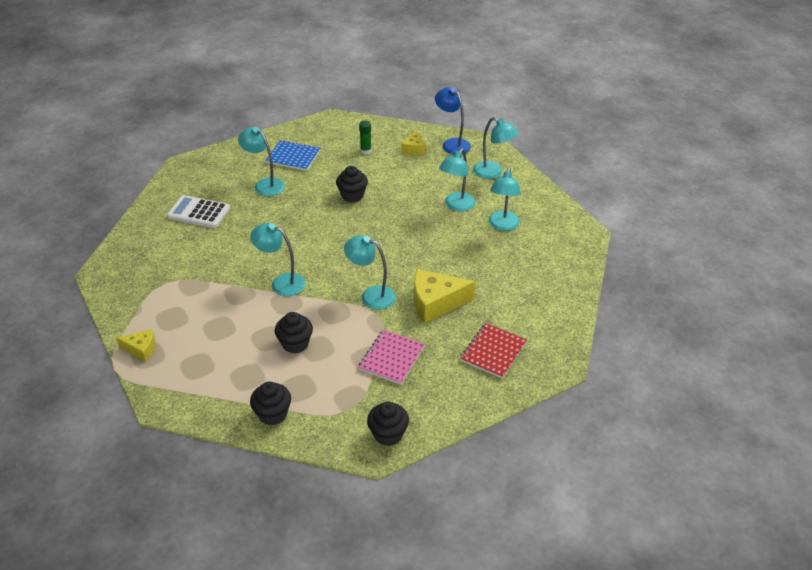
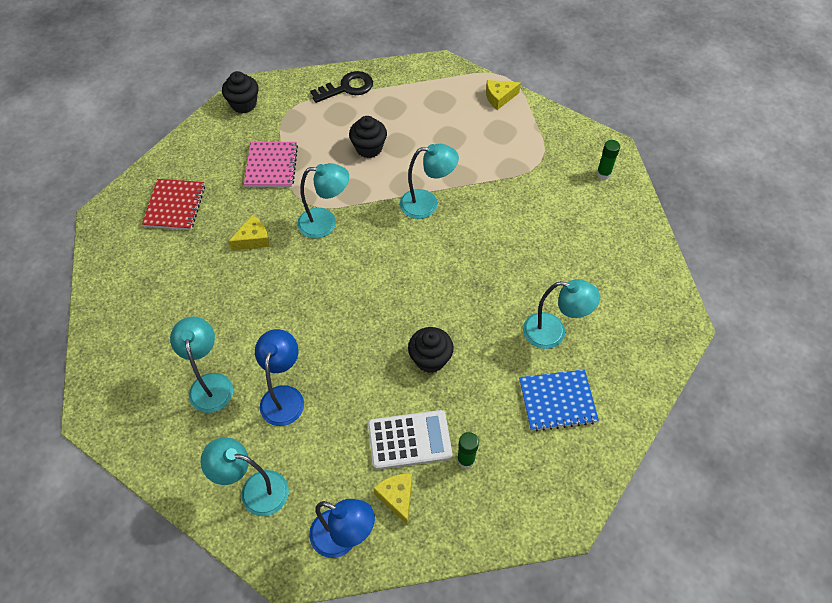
camera: 155 degrees right, 15 degrees up
white calculator [167,195,230,228] -> white calculator moved to [368,410,452,470]
black cupcake [250,382,291,425] -> black key [310,71,373,103]
yellow cheese [414,269,475,323] -> yellow cheese [228,215,270,250], size x0.56
turquoise lamp [439,148,476,212] -> blue lamp [255,329,304,426]
none -> green glue stick [596,140,620,180]

